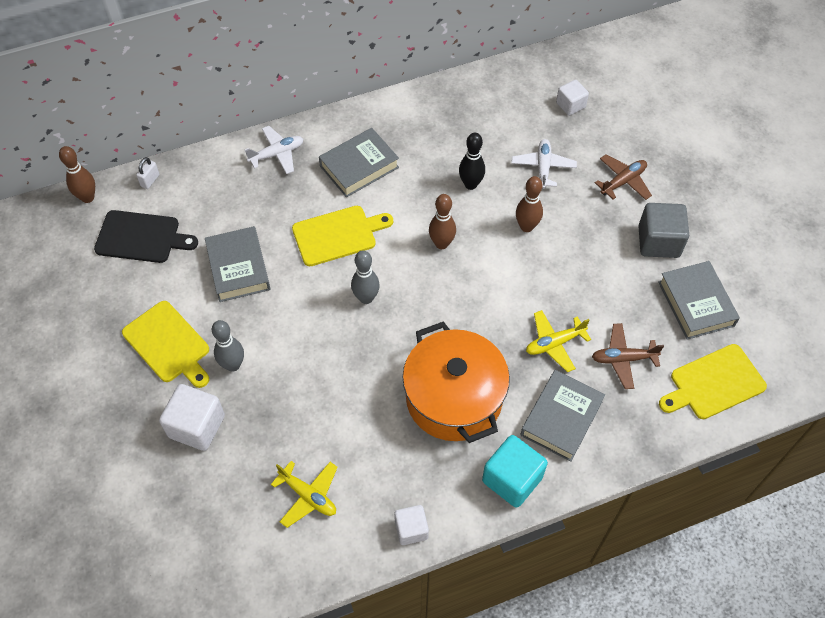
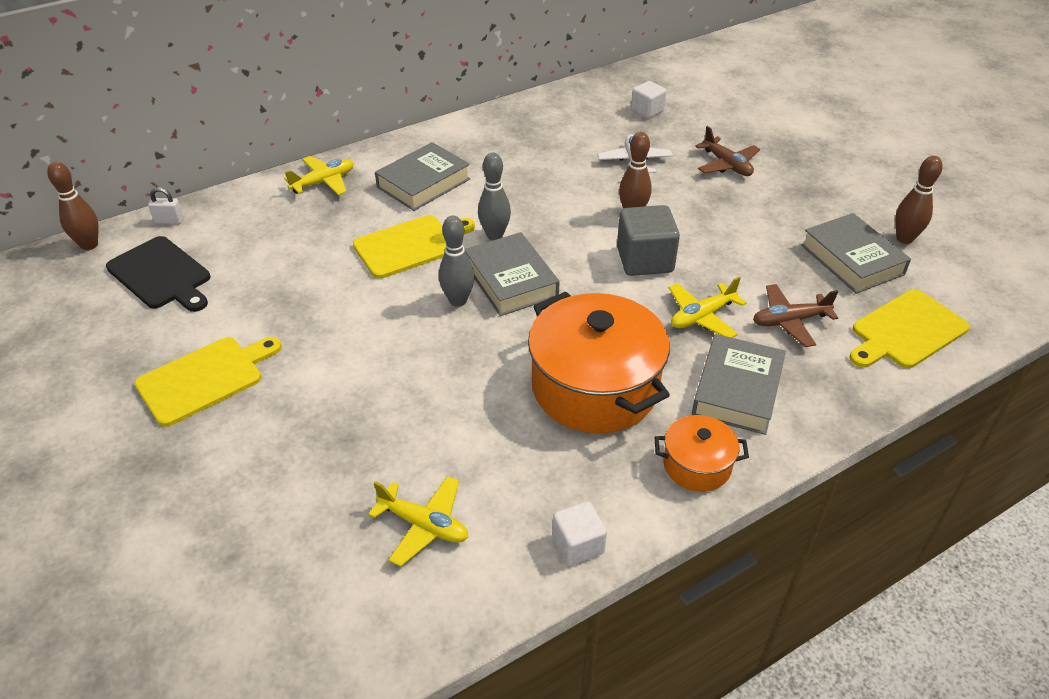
camera: 10 degrees left, 15 degrees down
black cutting board [94,210,198,263] -> black cutting board turned 45 degrees clockwise [106,236,210,312]
yellow cutting board [122,301,209,388] -> yellow cutting board turned 75 degrees counterclockwise [135,337,282,427]
white padlock [136,157,159,189] -> white padlock turned 75 degrees clockwise [148,187,184,224]
white cube [159,384,225,451] -> none
grey book [205,226,271,302] -> grey book moved to [465,232,560,316]
grey bowling pin [212,320,244,372] -> grey bowling pin moved to [478,153,511,240]
white plane [245,126,303,174] -> yellow plane [284,156,353,195]
brown bowling pin [429,194,456,249] -> brown bowling pin moved to [895,156,942,244]
black bowling pin [459,133,485,190] -> none
turquoise cube [482,435,548,508] -> orange pot [654,415,749,492]
brown plane [595,154,652,200] -> brown plane turned 105 degrees clockwise [695,126,760,176]
grey cube [638,203,689,258] -> grey cube moved to [617,205,680,276]

